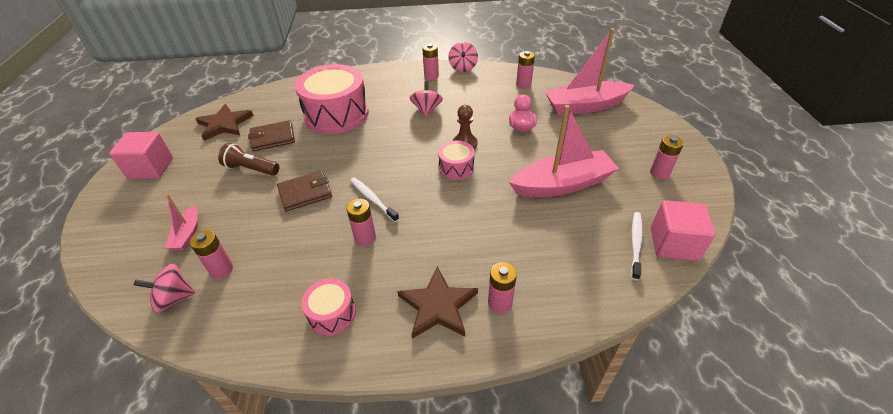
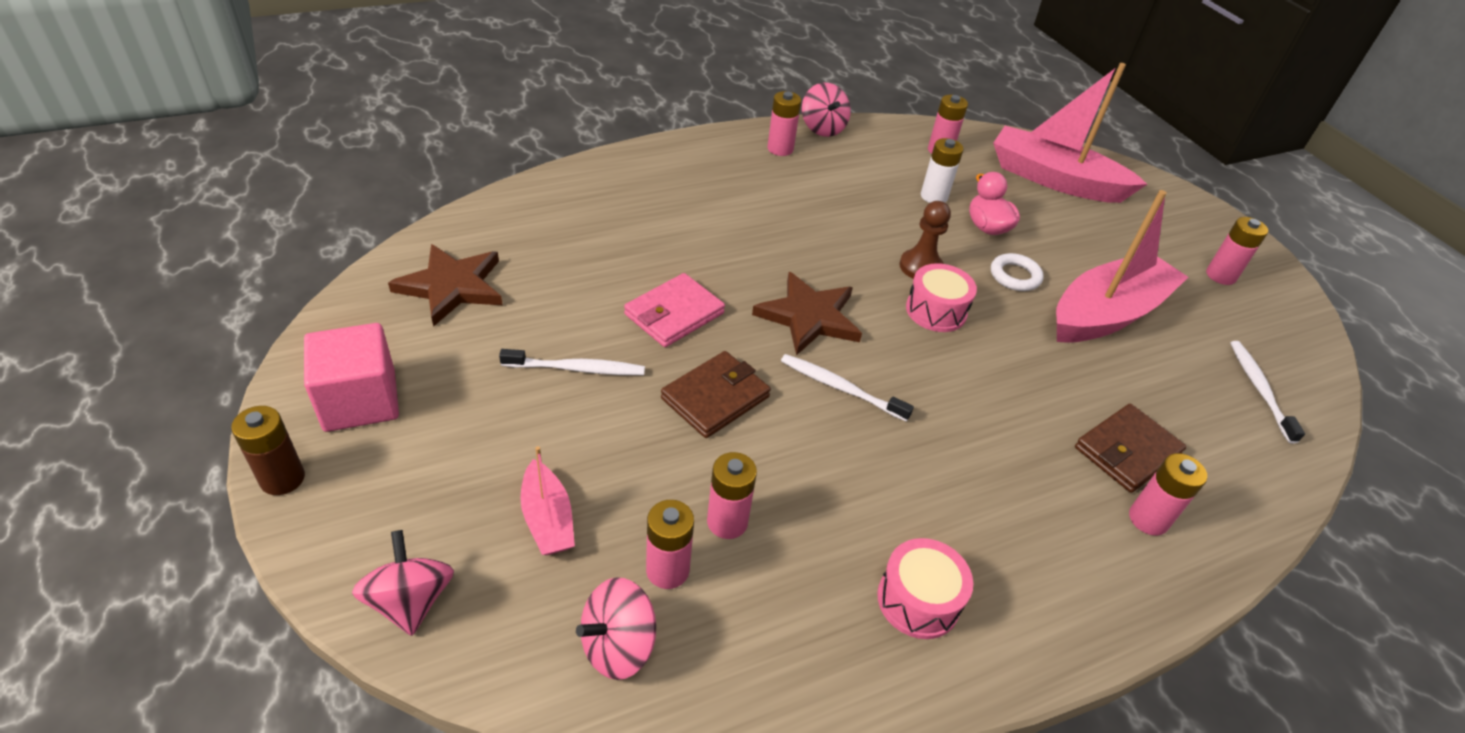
camera: 25 degrees left, 0 degrees up
brown flashlight [218,143,279,176] -> white toothbrush [499,349,645,375]
brown wallet [248,120,295,151] -> brown wallet moved to [1075,404,1187,493]
pink drum [295,64,369,134] -> none
pink battery [346,199,376,246] -> pink battery moved to [707,452,757,539]
brown star [397,266,478,339] -> brown star moved to [752,272,862,356]
pink spinning top [410,81,443,117] -> pink spinning top moved to [352,530,454,636]
pink boat [545,28,635,115] -> pink boat turned 60 degrees clockwise [993,63,1147,203]
pink cube [651,200,716,261] -> none
none -> brown battery [231,406,305,495]
none -> pink wallet [624,273,725,347]
none -> white battery [921,138,964,203]
none -> white ring [991,253,1044,291]

